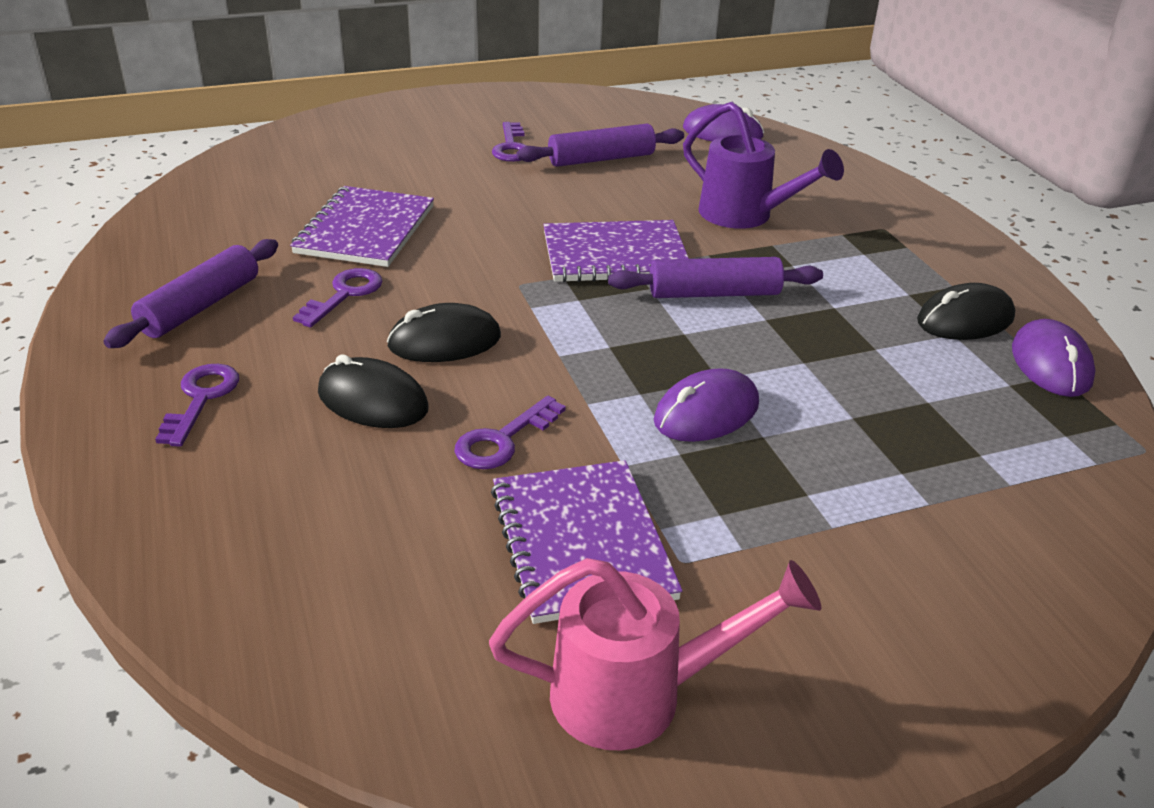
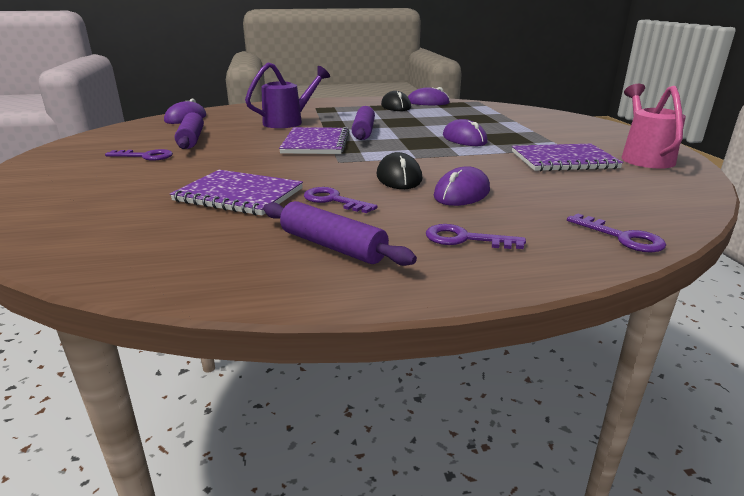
camera: 80 degrees left, 10 degrees down
black mouse [318,354,429,428] -> purple mouse [434,166,490,206]
purple key [454,396,566,469] -> purple key moved to [567,213,666,252]

